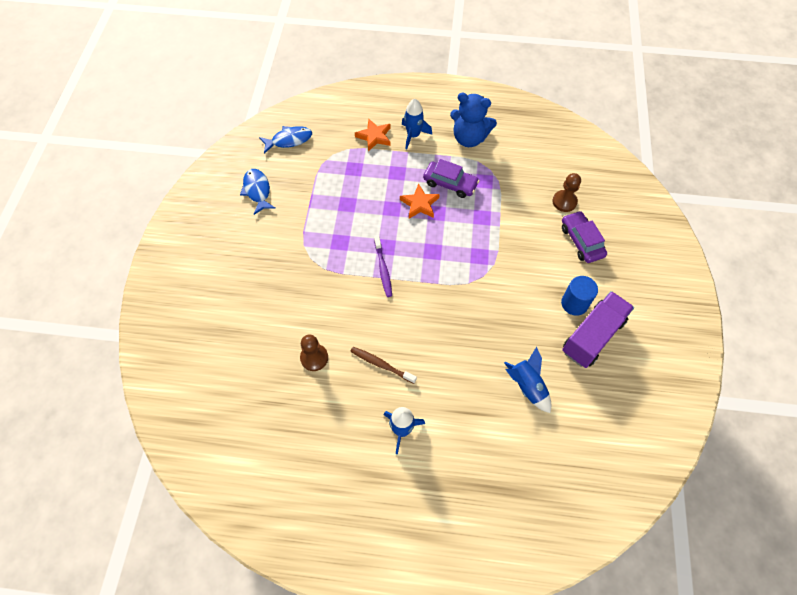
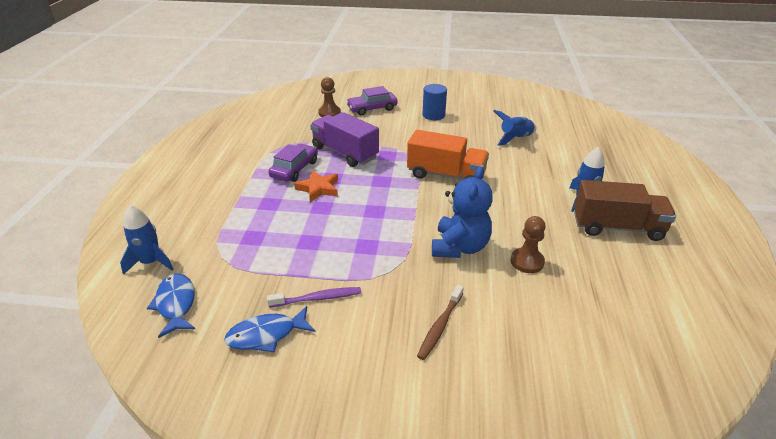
camera: 90 degrees left, 25 degrees down
brown toothbrush [350,347,417,384] -> brown toothbrush moved to [417,285,464,360]
orange star [355,119,391,151] -> none
purple toothbrush [374,236,392,297] -> purple toothbrush moved to [267,287,361,307]
blue rocket [402,99,432,149] -> blue rocket moved to [120,205,174,275]
blue teddy bear [450,93,497,147] -> blue teddy bear moved to [432,167,493,258]
purple truck [562,291,634,368] -> purple truck moved to [310,112,379,167]
none -> orange truck [407,130,489,180]
none -> brown truck [574,180,676,241]

